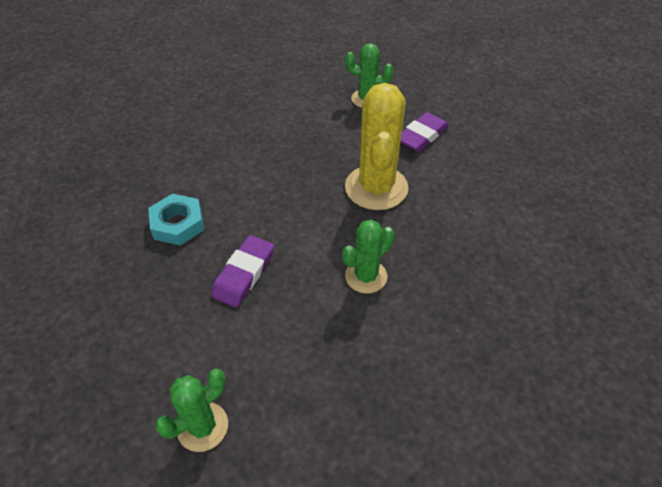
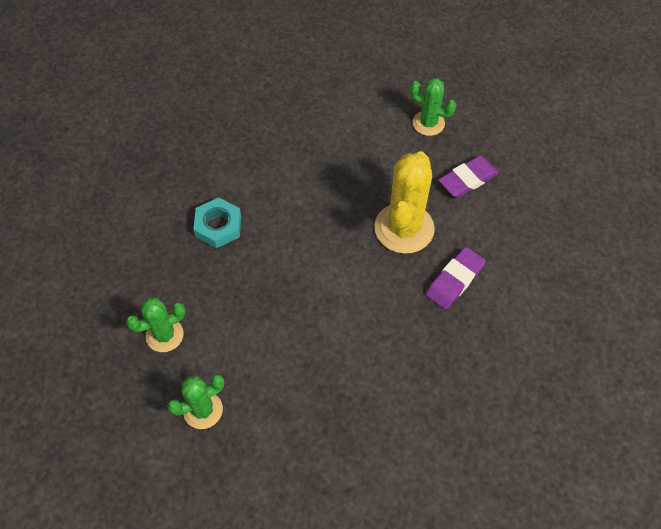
camera: 15 degrees right, 10 degrees up
purple eraser [211,235,274,307] -> purple eraser moved to [425,247,486,310]
green cactus [342,220,395,294] -> green cactus moved to [126,298,186,352]

